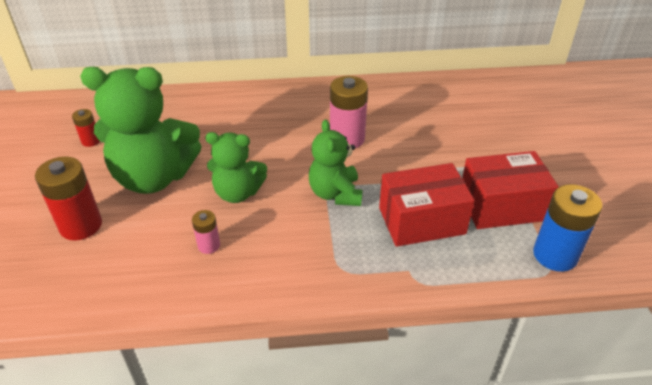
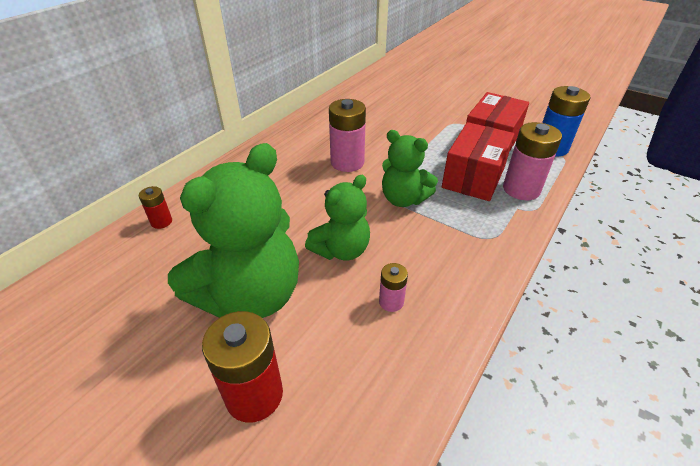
camera: 50 degrees left, 0 degrees up
red battery [72,109,100,147] -> red battery moved to [139,186,172,229]
none -> pink battery [503,122,562,200]

